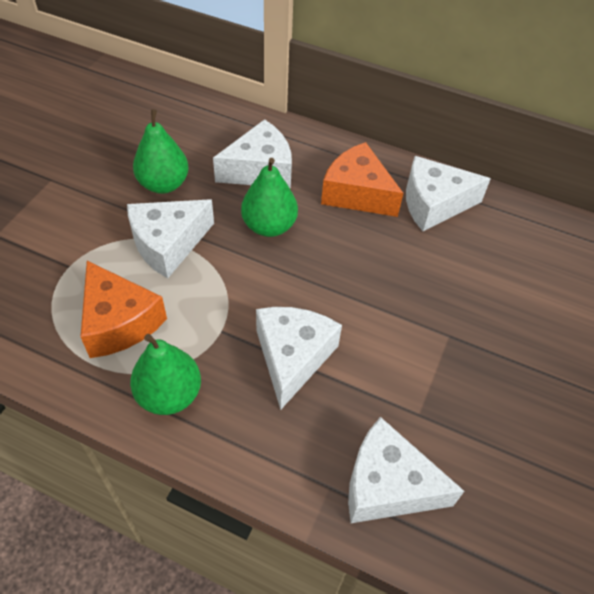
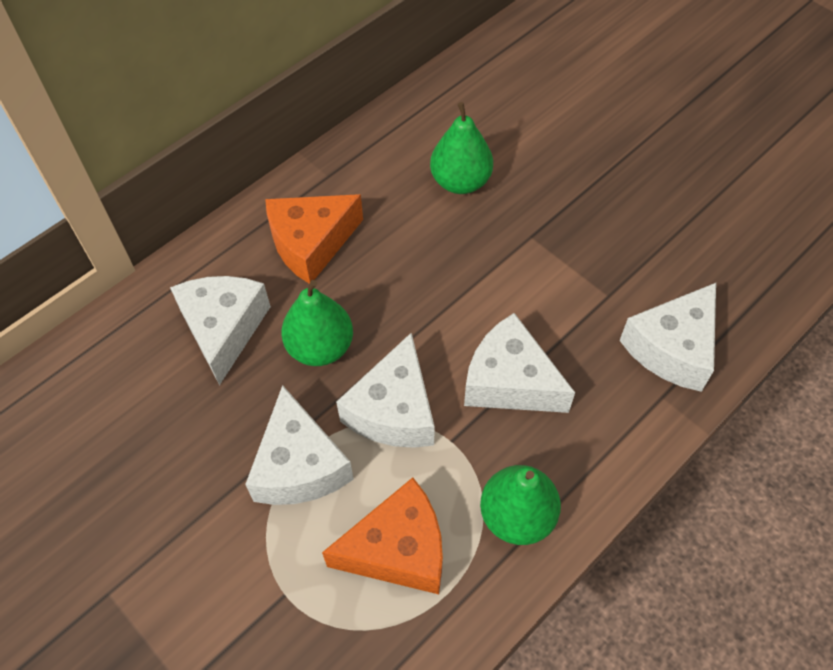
camera: 65 degrees left, 5 degrees up
green pear [133,109,189,194] -> green pear moved to [430,102,493,194]
white cheese [406,156,491,231] -> white cheese moved to [336,332,435,448]

